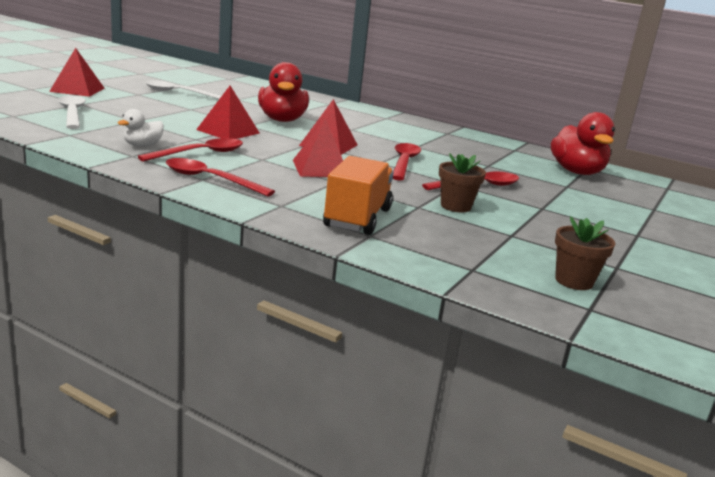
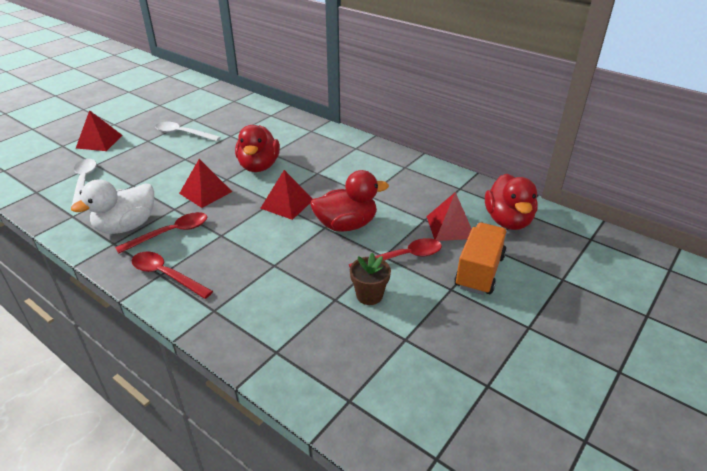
camera: 10 degrees right, 15 degrees up
white duck [118,109,164,147] -> white duck [71,179,154,234], size x1.89
red pyramid [293,118,343,177] -> red pyramid moved to [426,192,471,241]
orange truck [323,156,394,235] -> orange truck moved to [454,223,507,295]
red spoon [393,143,421,180] -> red duck [310,170,389,232]
brown flower pot [555,216,615,290] -> none

